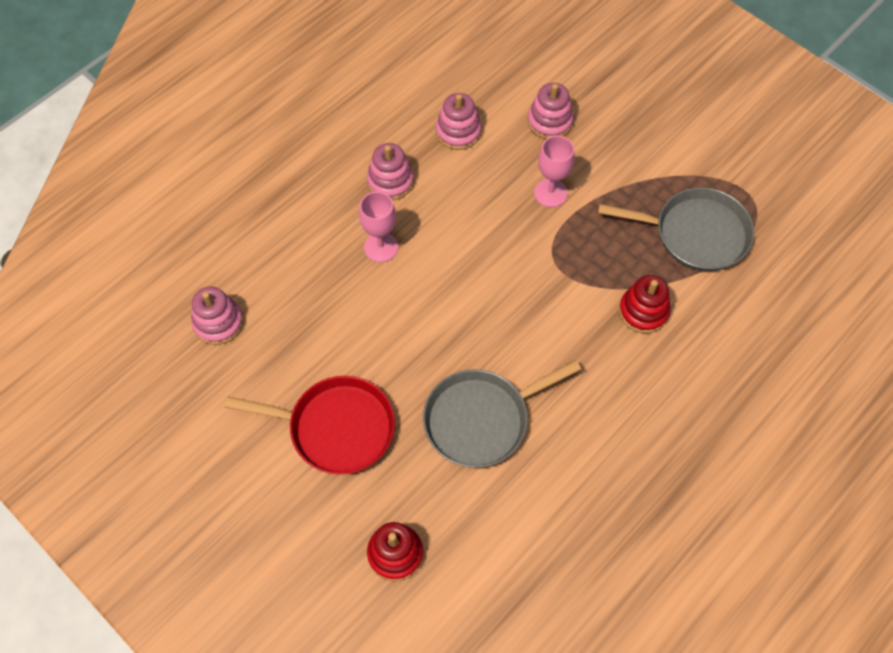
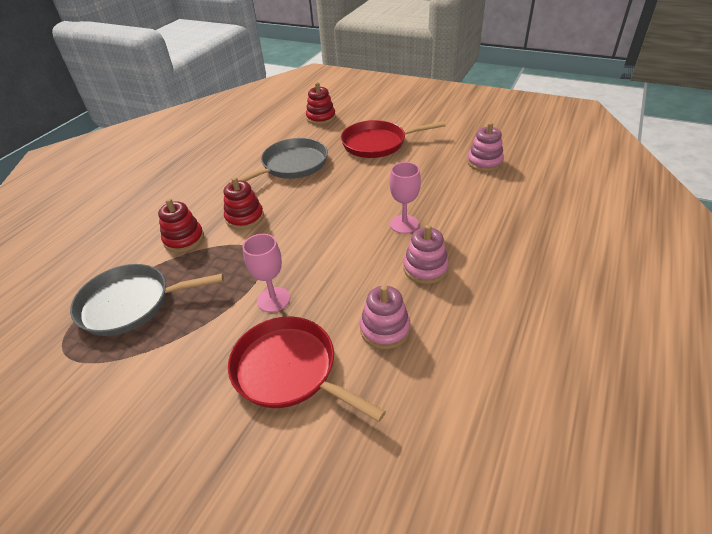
camera: 165 degrees right, 20 degrees down
pink stacking toy [528,83,574,139] -> red pan [228,317,386,422]
none -> red stacking toy [224,177,264,230]

